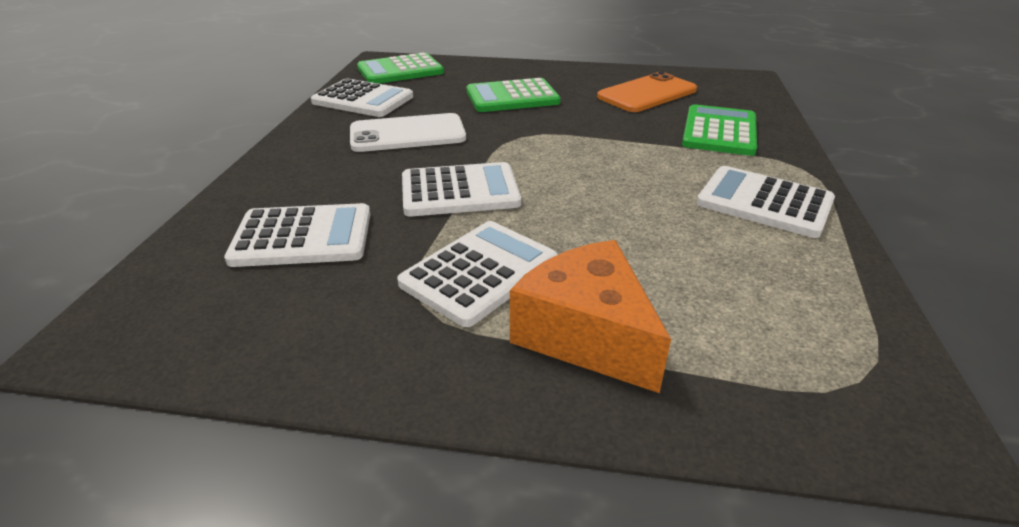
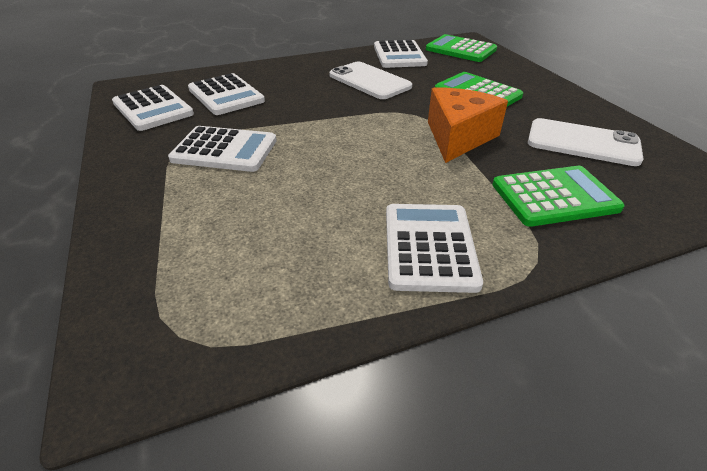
camera: 60 degrees right, 5 degrees up
white calculator [402,162,521,217] -> white calculator moved to [112,85,194,131]
orange cheese [510,240,671,393] -> orange cheese moved to [428,88,508,163]
orange phone [597,72,697,112] -> white phone [528,118,643,166]

